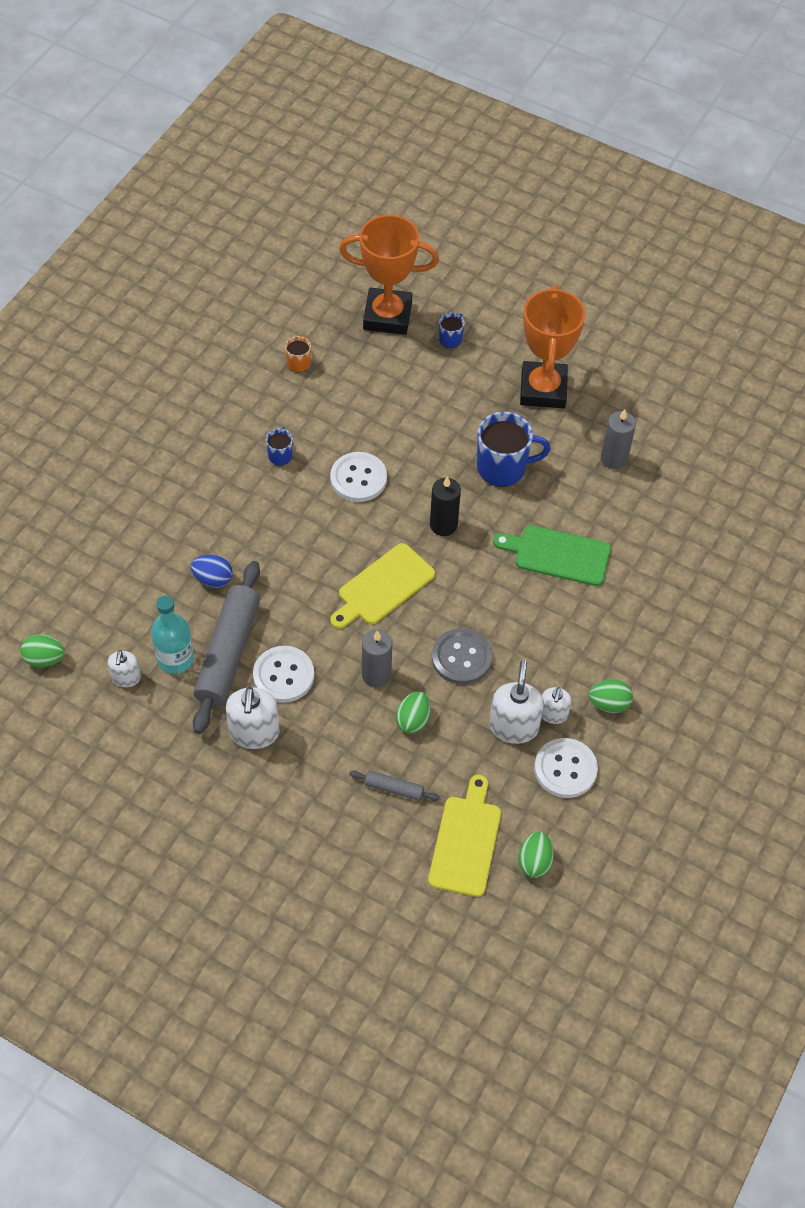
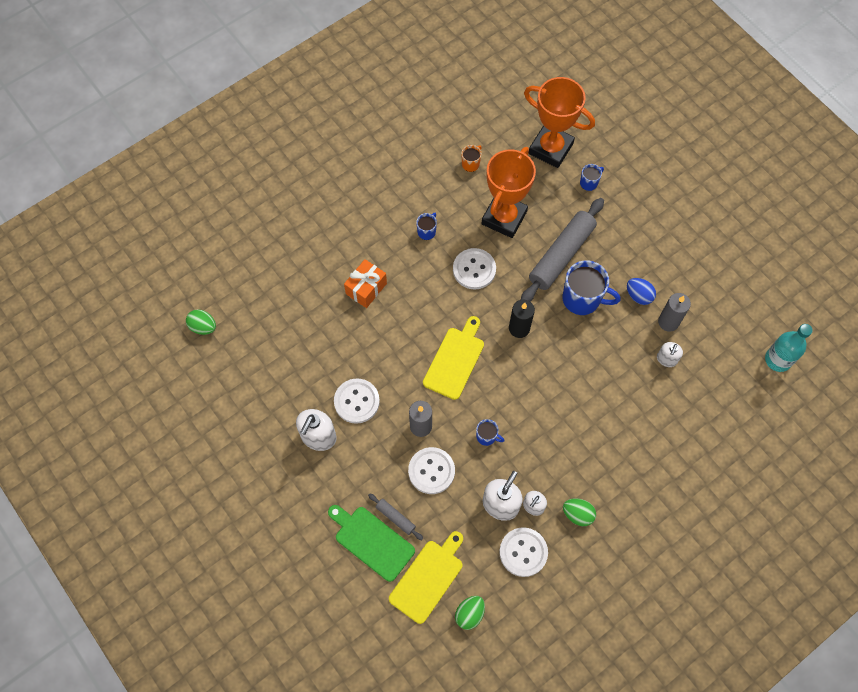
camera: 25 degrees right, 10 degrees up
white soap dispenser [108,650,141,687] -> white soap dispenser moved to [657,342,683,367]
turquoise bottle [151,596,194,674] -> turquoise bottle moved to [765,324,813,372]
blue egg [191,555,233,588] -> blue egg moved to [627,278,656,305]
grey rolling pin [193,561,260,734] -> grey rolling pin moved to [521,198,604,302]
yellow cutting board [330,543,435,629] -> yellow cutting board turned 135 degrees clockwise [423,316,484,400]
green egg [396,691,431,734] -> white button [408,447,455,494]
grey button [432,628,492,685] -> blue mug [476,419,505,446]
green cutting board [493,525,611,586] -> green cutting board moved to [328,505,415,582]
orange trophy [520,285,586,408] -> orange trophy moved to [481,147,536,238]
none -> orange gift [344,259,387,308]

